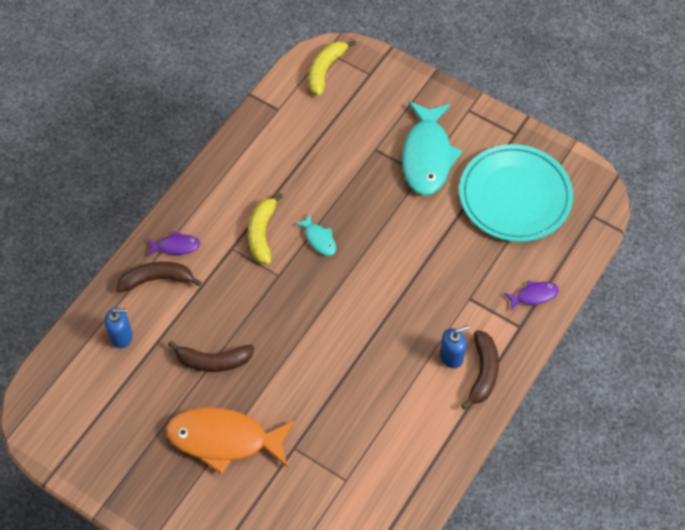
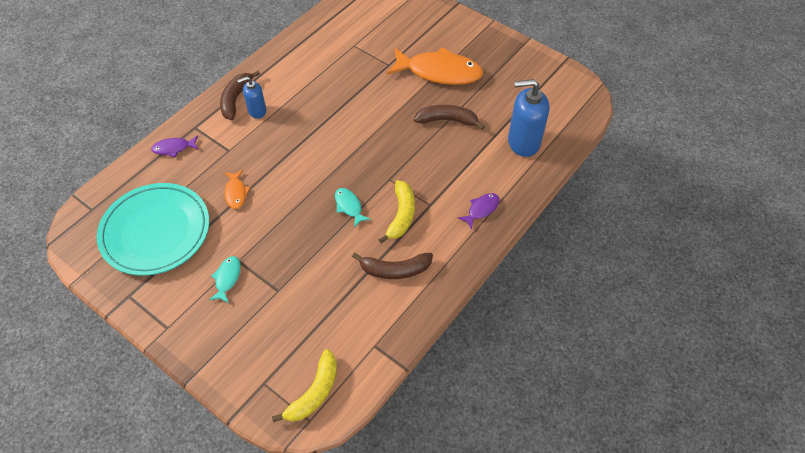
camera: 175 degrees left, 5 degrees down
blue soap dispenser [105,308,133,348] -> blue soap dispenser [508,79,549,157], size x1.75
brown banana [117,261,202,292] -> brown banana moved to [352,253,433,279]
purple fish [147,231,200,256] -> purple fish turned 135 degrees clockwise [458,193,500,229]
turquoise fish [402,101,462,196] -> turquoise fish [209,256,241,303], size x0.45
none -> orange fish [225,170,250,209]

